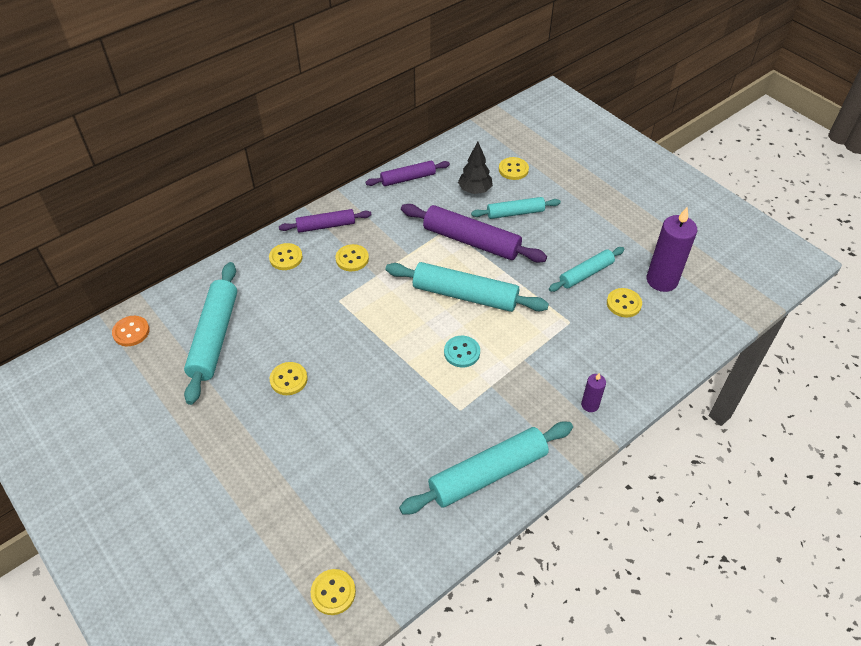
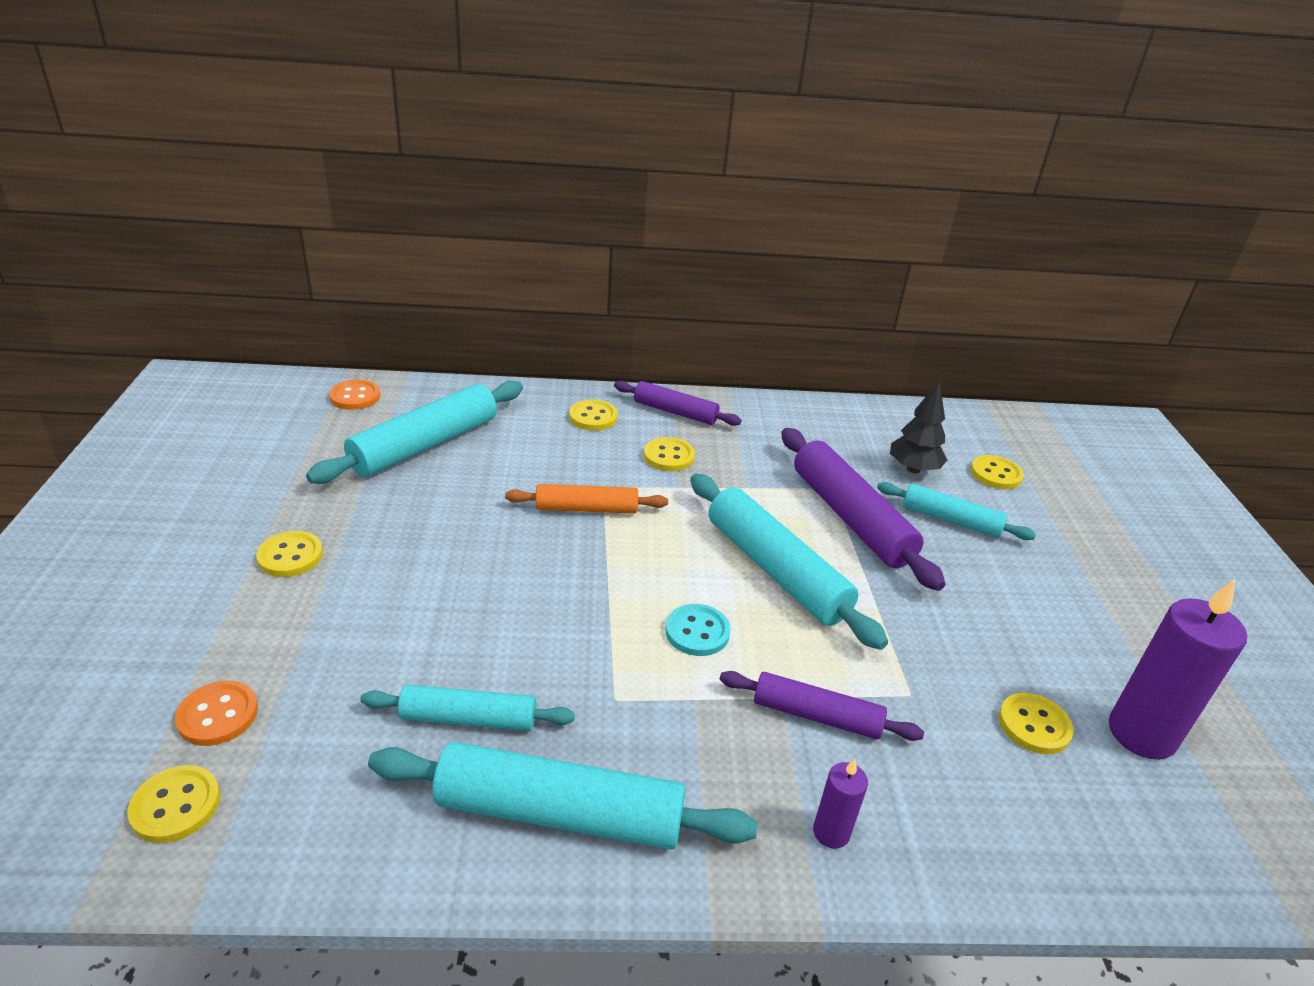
camera: 35 degrees right, 15 degrees down
yellow button [270,362,308,395] -> yellow button moved to [256,531,323,577]
purple rolling pin [365,161,450,186] -> purple rolling pin moved to [720,671,924,741]
turquoise rolling pin [549,247,625,292] -> turquoise rolling pin moved to [360,685,575,731]
none -> orange button [175,681,258,746]
none -> orange rolling pin [505,484,668,514]

